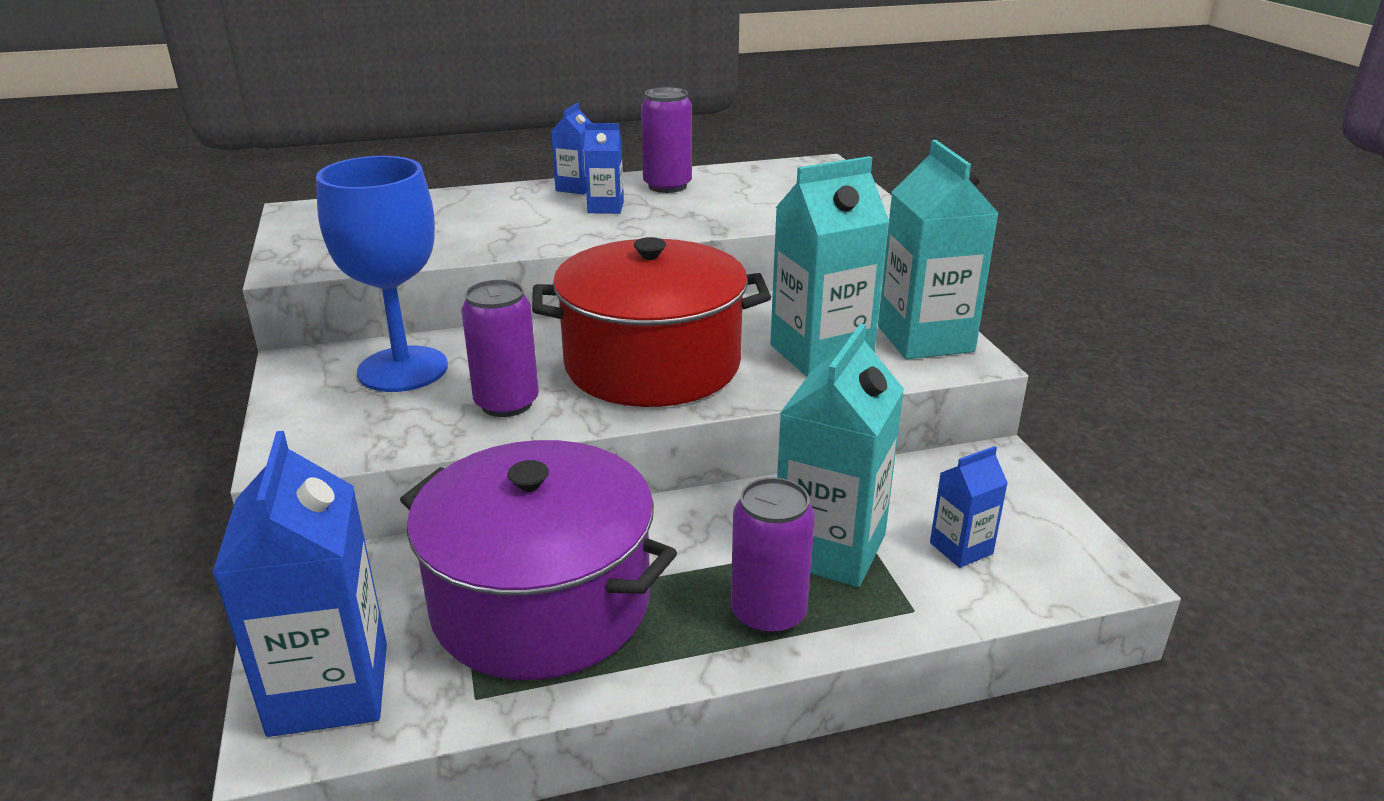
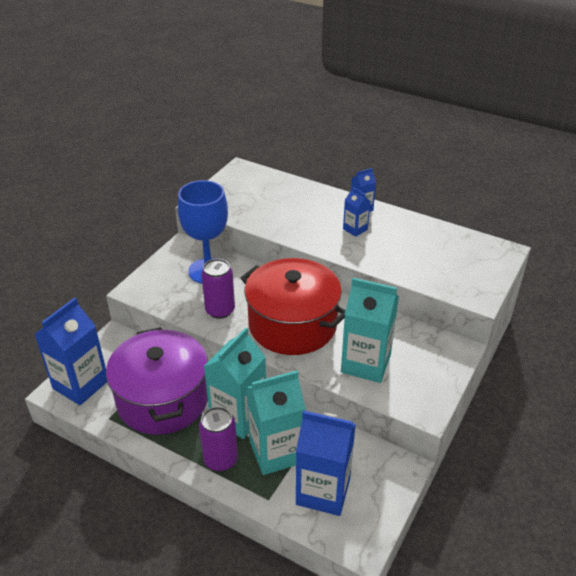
camera: 45 degrees right, 10 degrees up
purple can [641,87,692,193] -> none
turquoise carton [878,140,999,359] -> turquoise carton moved to [204,328,266,439]
blue carton [930,446,1008,568] -> blue carton [296,410,356,516], size x2.00

